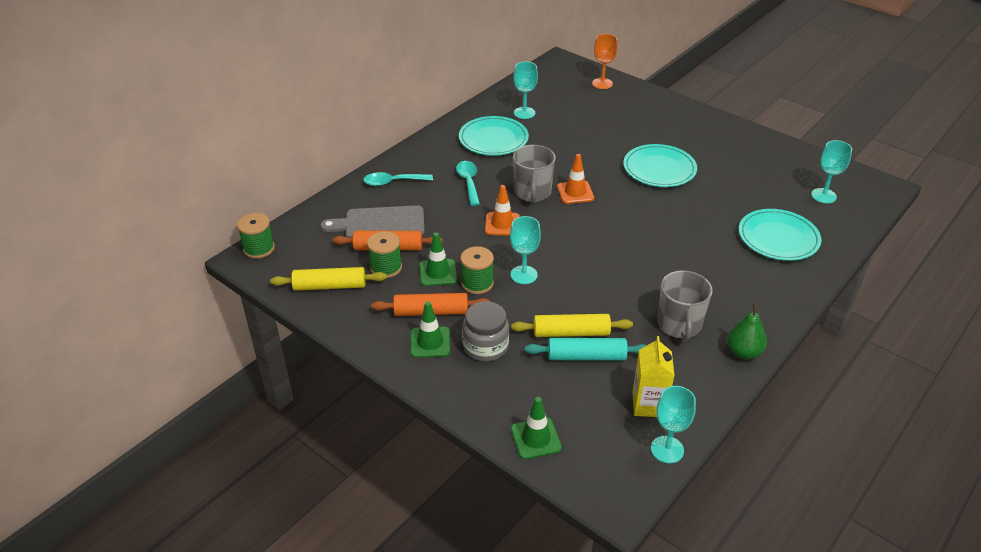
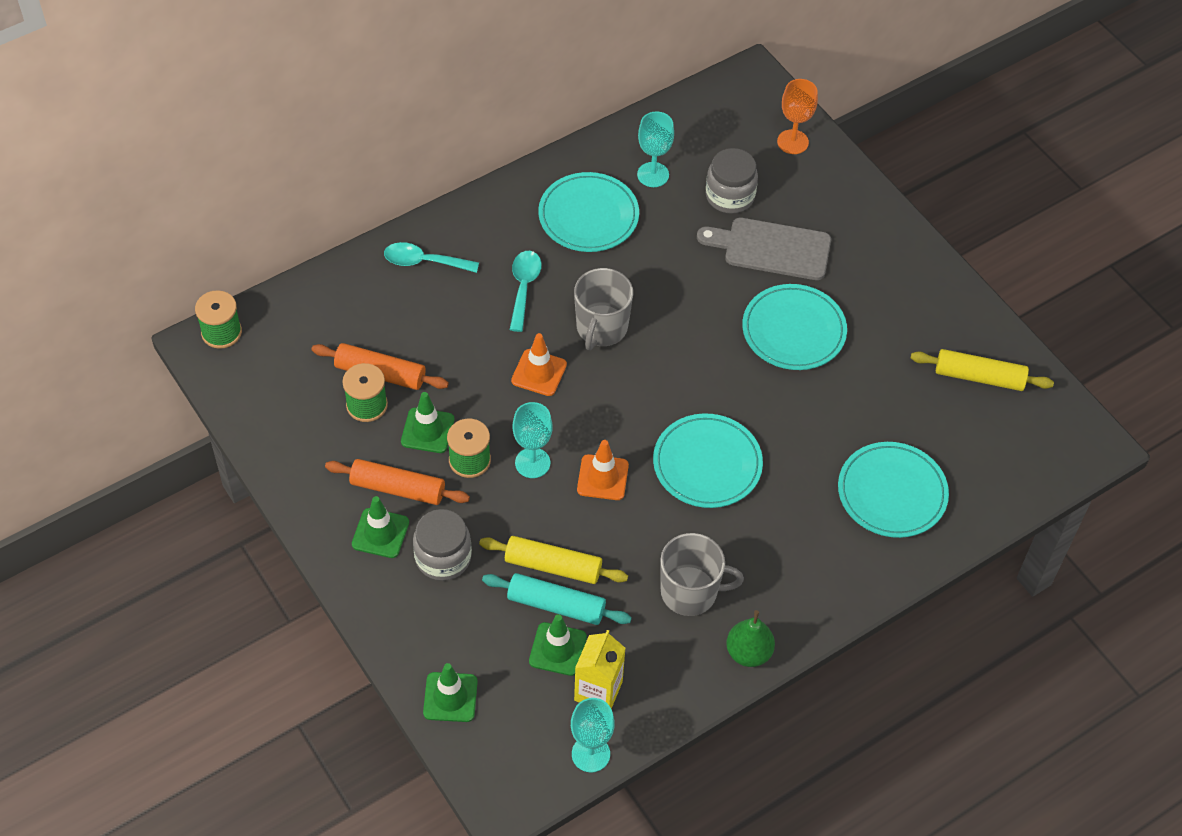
camera: 15 degrees right, 15 degrees up
yellow rolling pin [270,267,387,291] -> yellow rolling pin moved to [911,349,1054,391]
grey cutting board [321,205,425,238] -> grey cutting board moved to [697,218,831,280]
orange traffic cone [557,154,594,204] -> orange traffic cone moved to [577,440,629,500]
grey mug [658,270,713,341] -> grey mug turned 105 degrees counterclockwise [660,533,744,616]
turquoise goblet [811,140,852,203] -> none
none -> green traffic cone [529,614,587,676]
none -> turquoise plate [653,413,763,508]
none -> grey jar [706,148,758,214]

